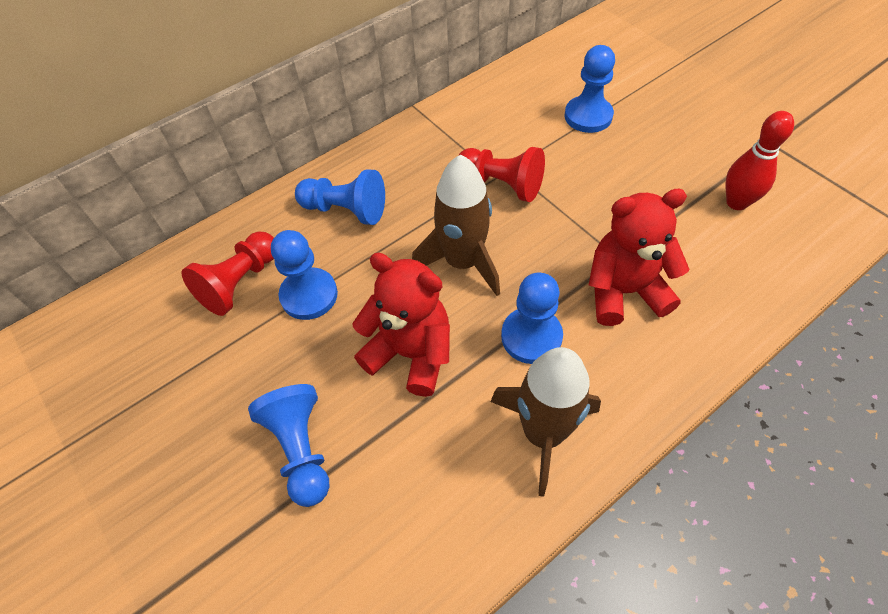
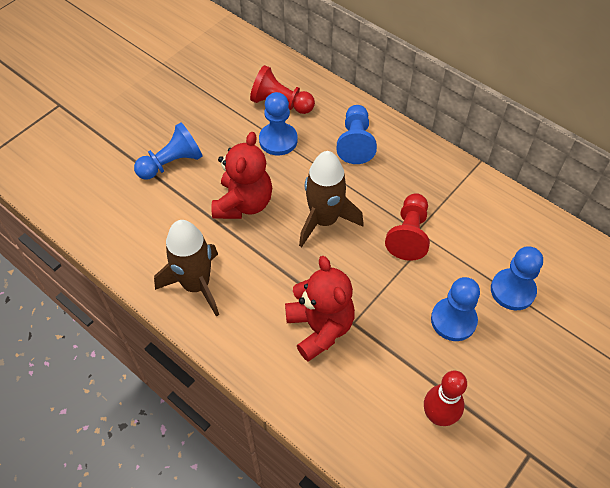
camera: 75 degrees right, 0 degrees up
blue pawn [501,273,563,364] -> blue pawn moved to [431,277,480,341]

